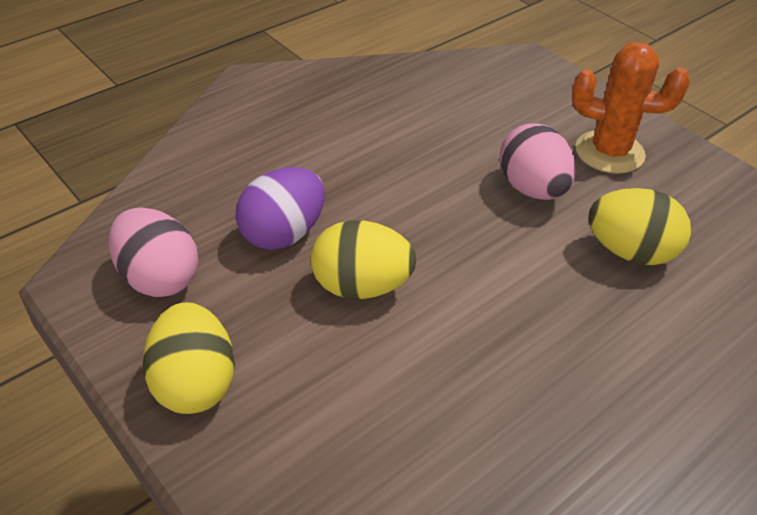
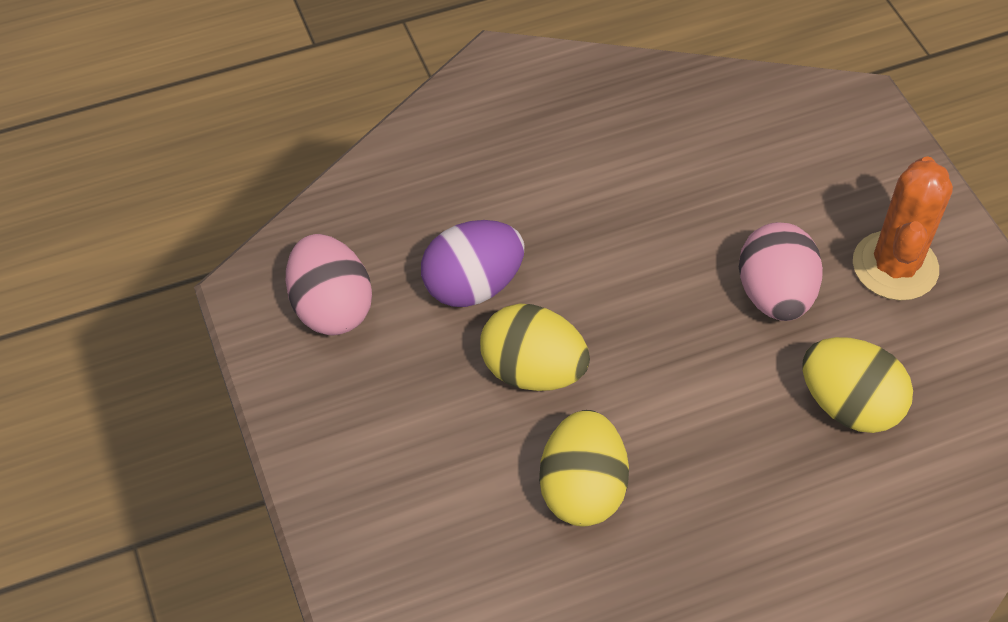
camera: 20 degrees right, 10 degrees up
yellow egg [142,302,235,414] -> yellow egg moved to [539,410,629,527]
orange cactus [572,42,690,174] -> orange cactus turned 75 degrees clockwise [853,156,953,301]

